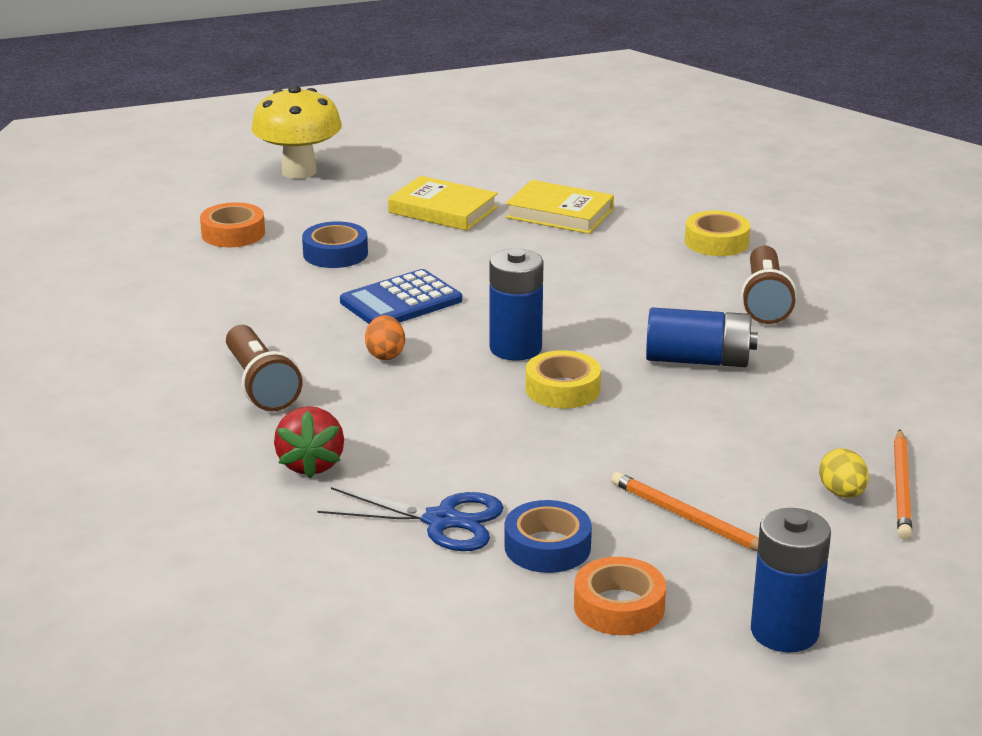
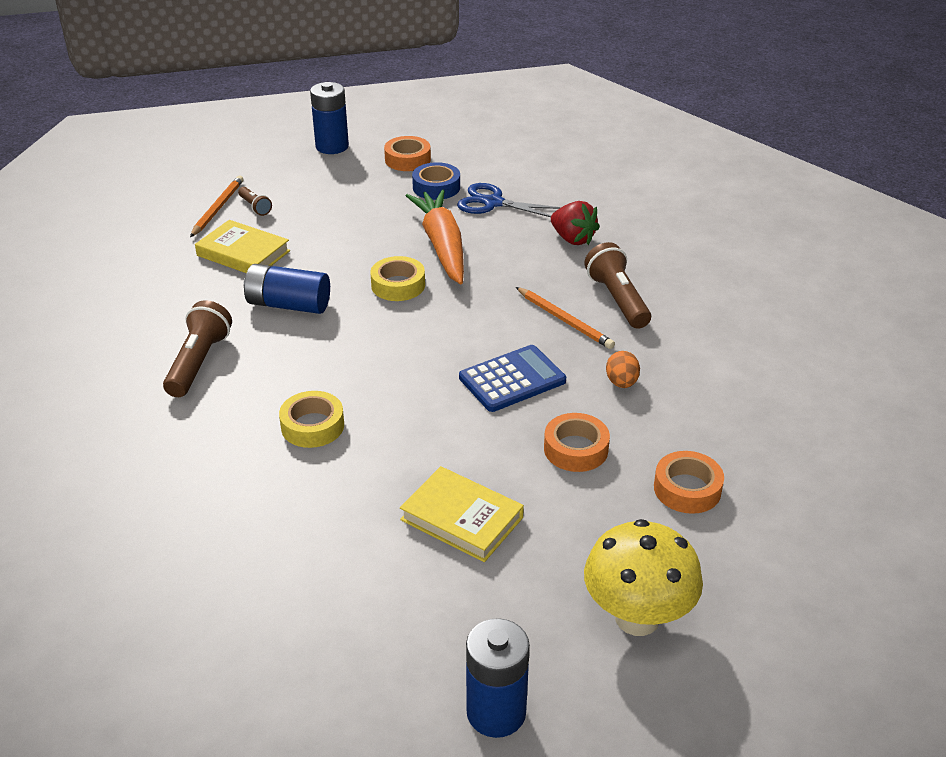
camera: 175 degrees left, 10 degrees up
red strawberry [274,406,344,479] -> red strawberry turned 135 degrees clockwise [551,201,600,245]
blue tape [302,221,368,268] -> orange tape [544,413,610,472]
orange egg [365,315,405,360] -> orange egg moved to [606,351,640,388]
blue battery [489,249,544,361] -> blue battery moved to [466,618,530,738]
yellow book [506,180,614,234] -> yellow book moved to [195,220,290,273]
orange pencil [611,472,759,551] -> orange pencil moved to [516,287,615,349]
yellow tape [685,211,750,256] -> yellow tape moved to [279,391,344,448]
yellow egg [819,448,869,498] -> brown flashlight [238,187,272,216]
none -> orange carrot [406,190,464,285]

